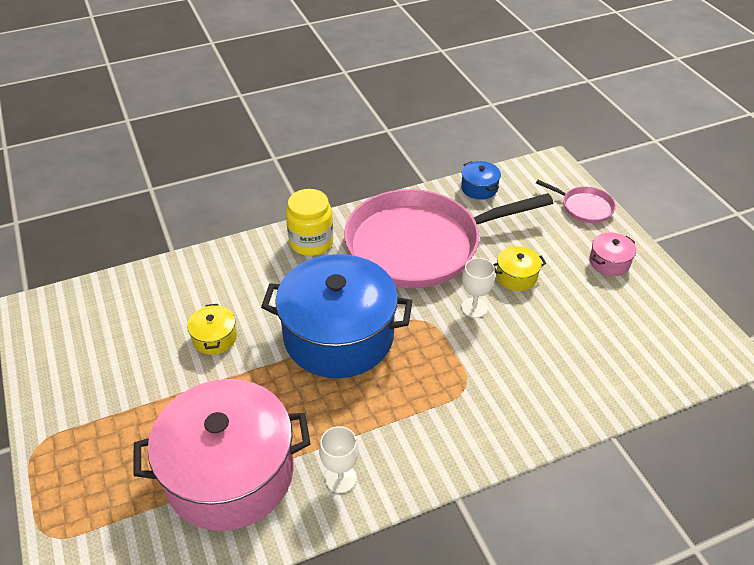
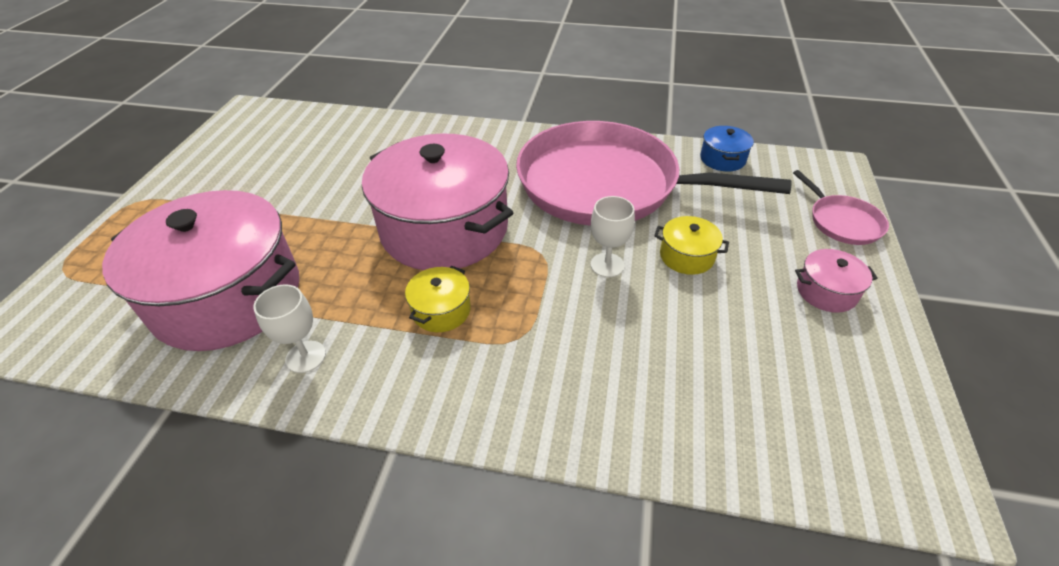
camera: 35 degrees right, 0 degrees up
yellow pot [187,304,237,355] -> yellow pot moved to [405,266,471,332]
blue pot [261,254,413,378] -> pink pot [362,134,513,270]
yellow jar [286,189,333,256] -> none

